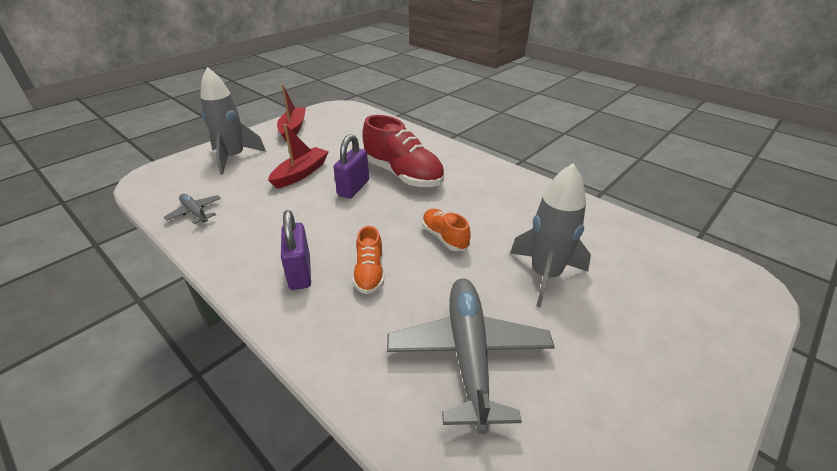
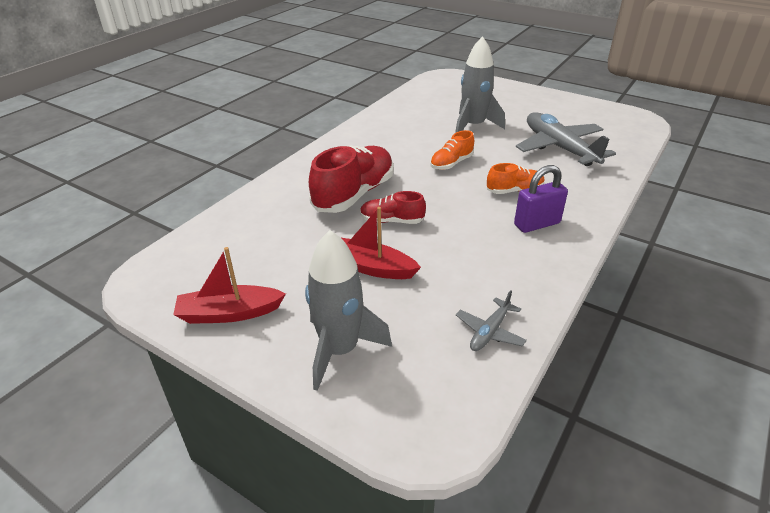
camera: 100 degrees left, 0 degrees up
purple padlock [333,134,369,199] -> red shoe [360,191,426,224]
grey plane [387,278,555,434] -> grey plane turned 75 degrees clockwise [516,112,616,166]

